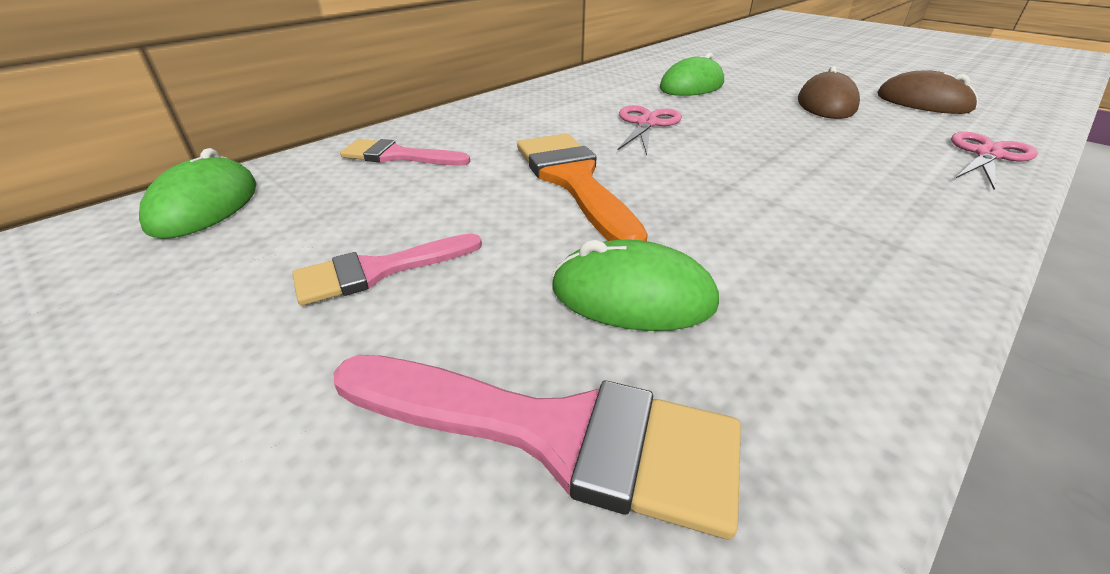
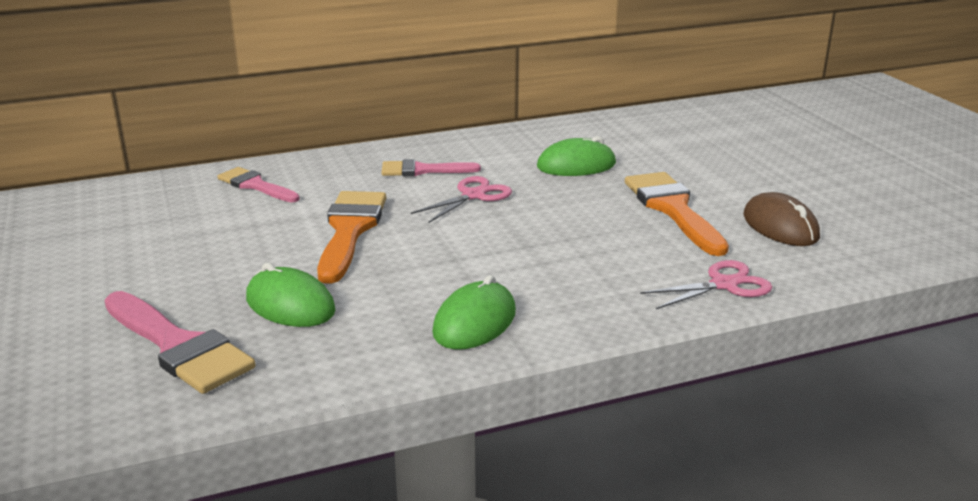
camera: 25 degrees right, 10 degrees down
green mouse [139,148,257,239] -> green mouse moved to [432,275,516,350]
pink brush [292,233,482,306] -> pink brush moved to [381,159,481,176]
brown mouse [798,66,860,119] -> orange brush [625,172,729,256]

